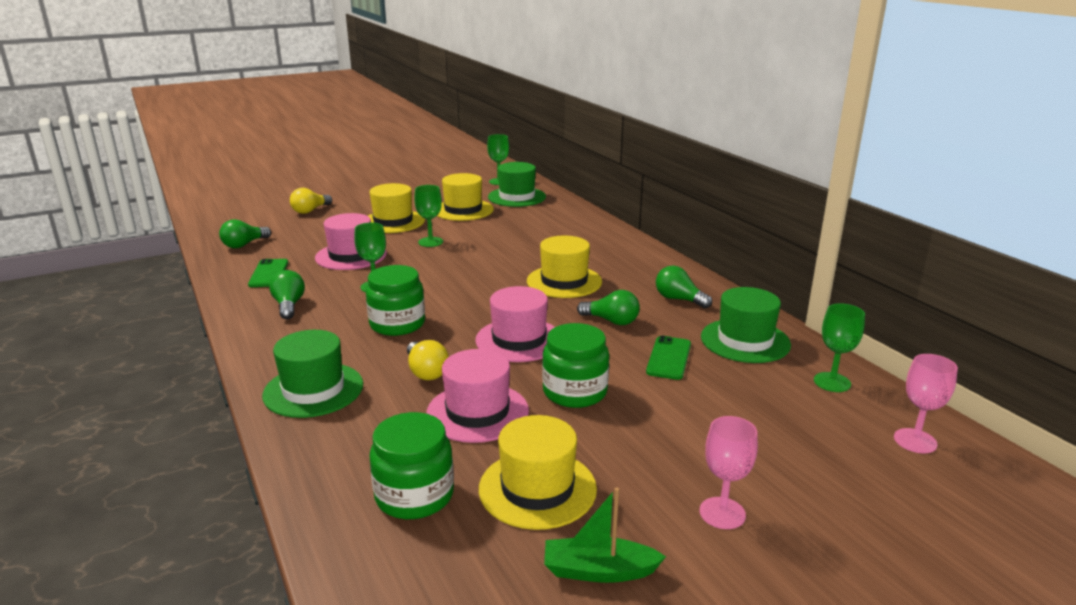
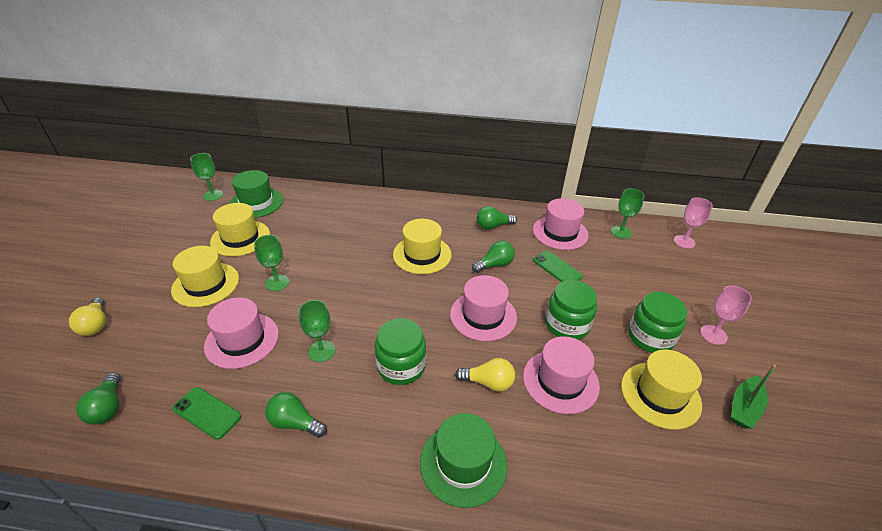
camera: 55 degrees left, 15 degrees up
green jar [369,412,454,519] -> green jar moved to [628,292,687,353]
green hat [701,287,791,363] -> pink hat [533,198,589,250]

